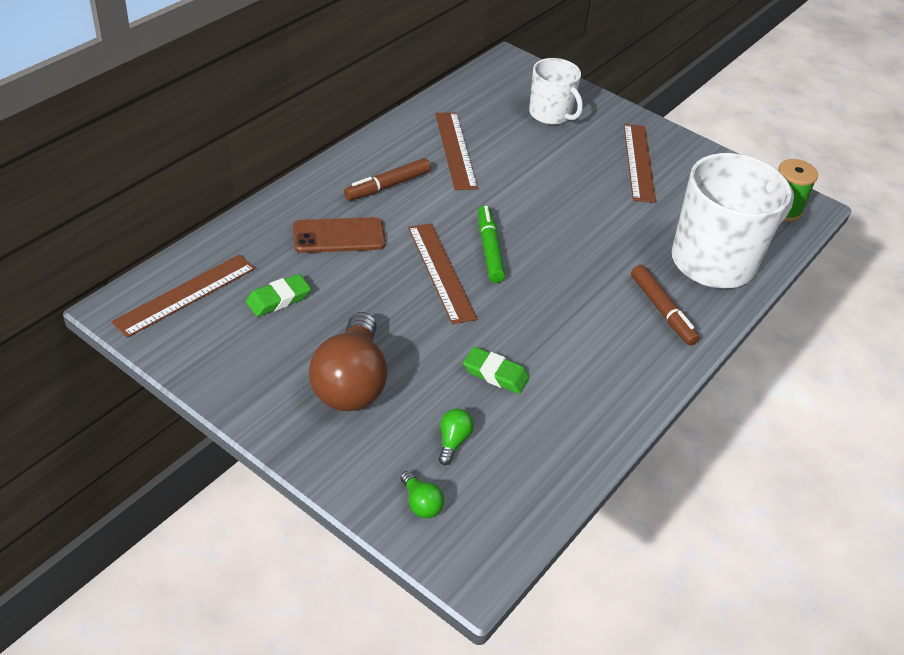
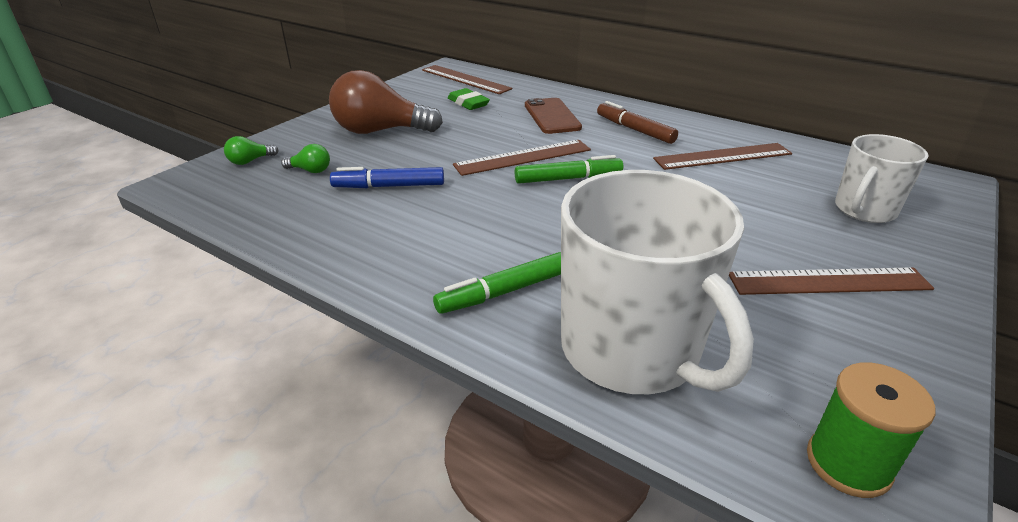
camera: 90 degrees right, 10 degrees down
green eraser [463,347,529,394] -> blue marker [330,167,444,188]
brown marker [631,265,700,346] -> green marker [433,252,561,314]

